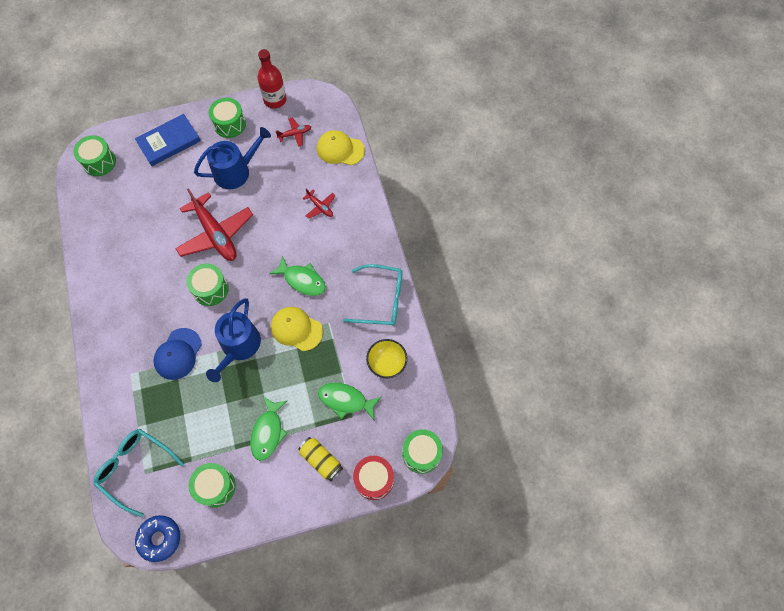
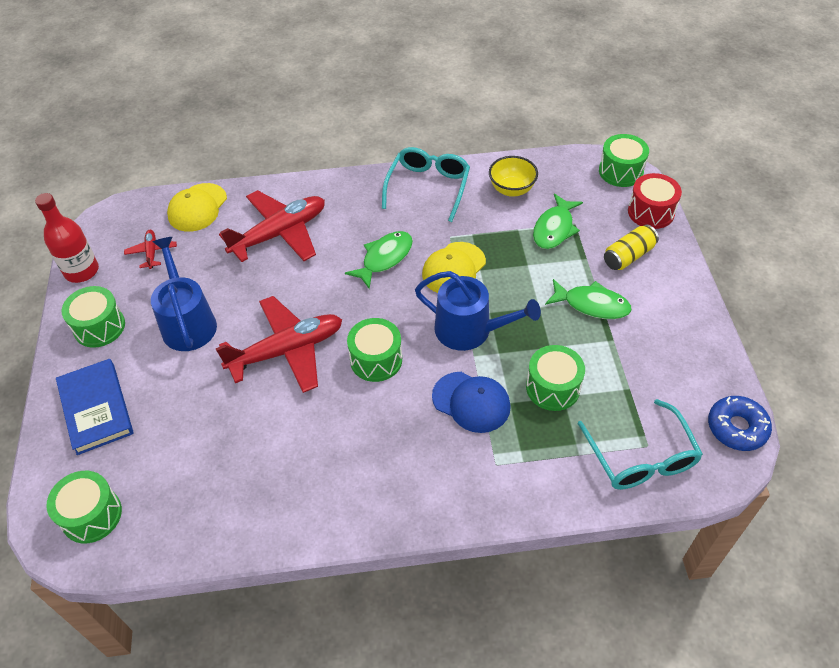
camera: 80 degrees left, 15 degrees down
turquoise glasses [93,429,184,517] -> turquoise glasses turned 60 degrees counterclockwise [577,399,703,490]
green drum [189,463,236,508] -> green drum moved to [526,345,585,411]
red plane [302,189,336,219] -> red plane [219,190,325,262], size x2.19

